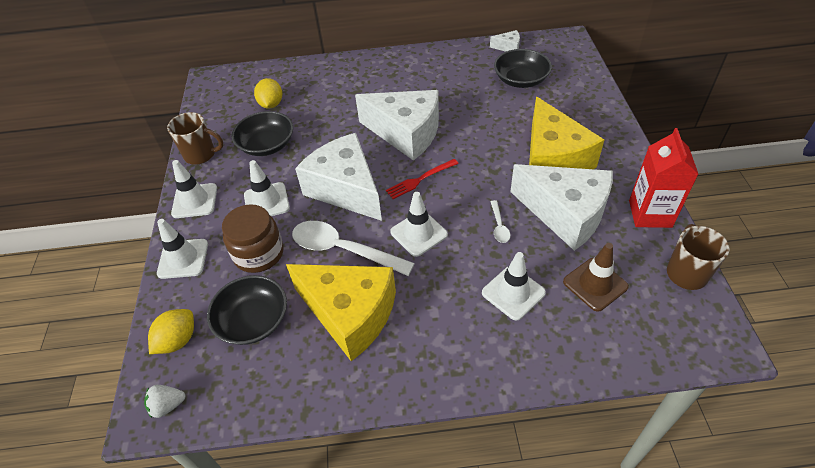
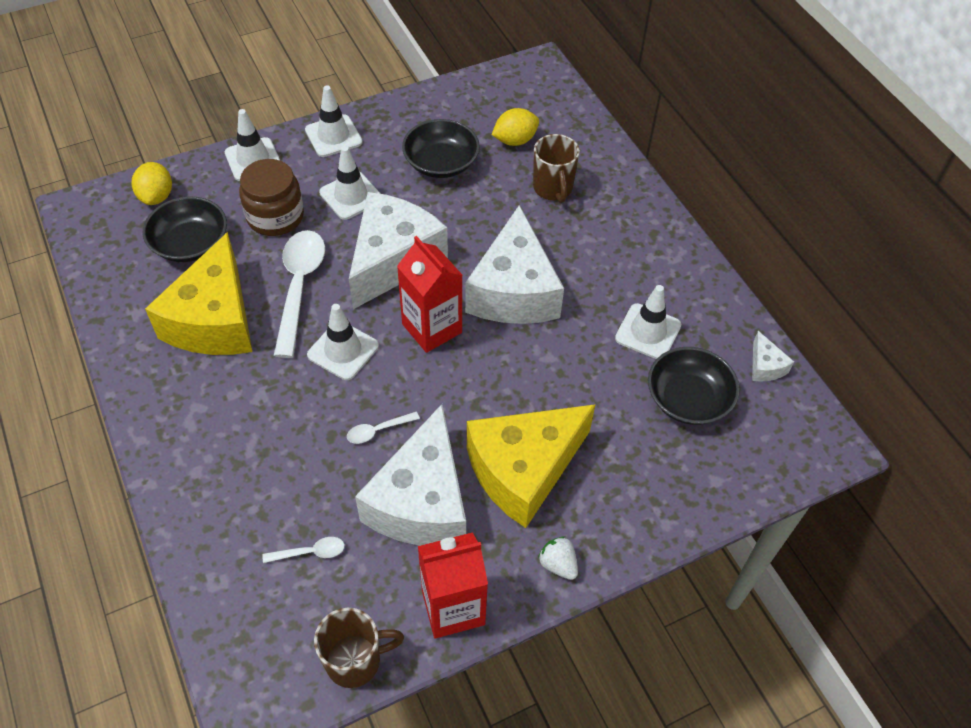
camera: 65 degrees right, 5 degrees up
white strawberry [144,385,186,418] -> white strawberry moved to [538,536,578,580]
yellow lemon [148,309,194,354] -> yellow lemon turned 75 degrees clockwise [132,162,172,205]
brown mug [167,112,223,165] -> brown mug moved to [533,134,580,203]
red fork [386,159,459,199] -> red carton [397,236,463,353]
white traffic cone [482,252,546,321] -> white traffic cone moved to [615,285,681,359]
brown traffic cone [563,243,629,312] -> white spoon [262,537,345,563]

